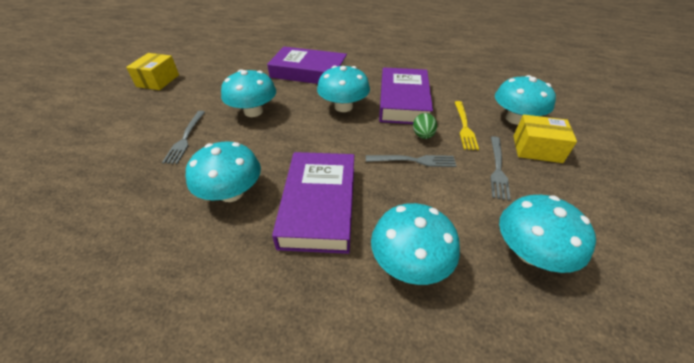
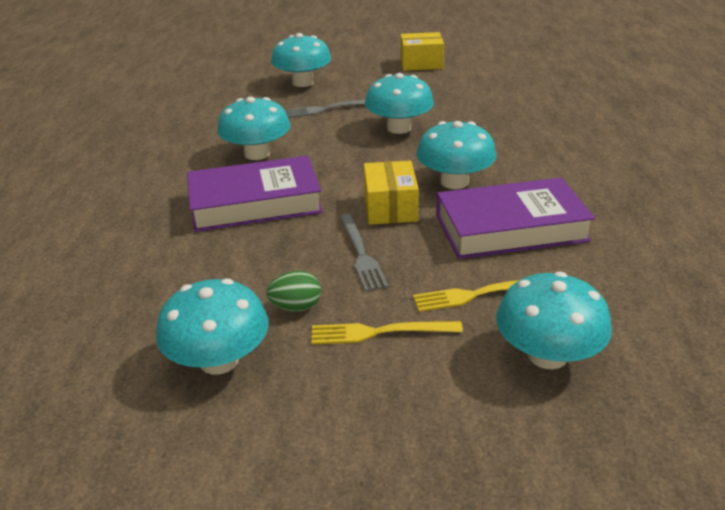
camera: 75 degrees right, 10 degrees down
purple book [267,47,347,84] -> none
turquoise mushroom [371,203,460,285] -> turquoise mushroom moved to [271,33,331,87]
green egg [413,113,437,139] -> green egg moved to [266,271,321,312]
grey fork [490,136,511,201] -> yellow fork [311,321,463,344]
yellow box [513,115,577,163] -> yellow box moved to [364,161,419,225]

